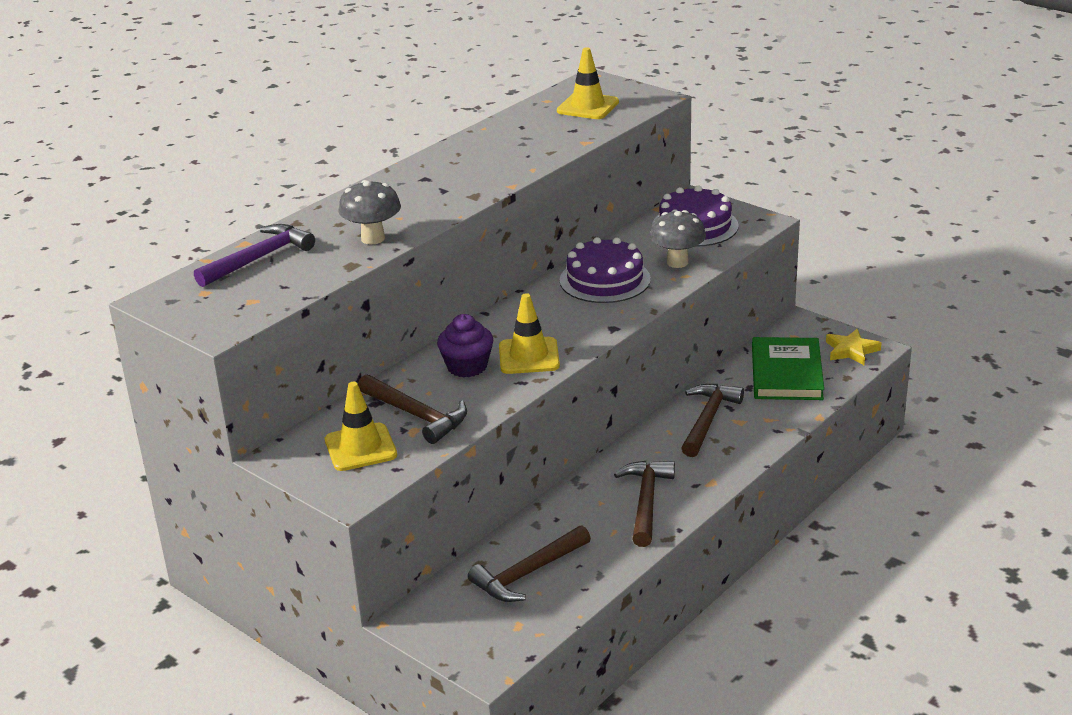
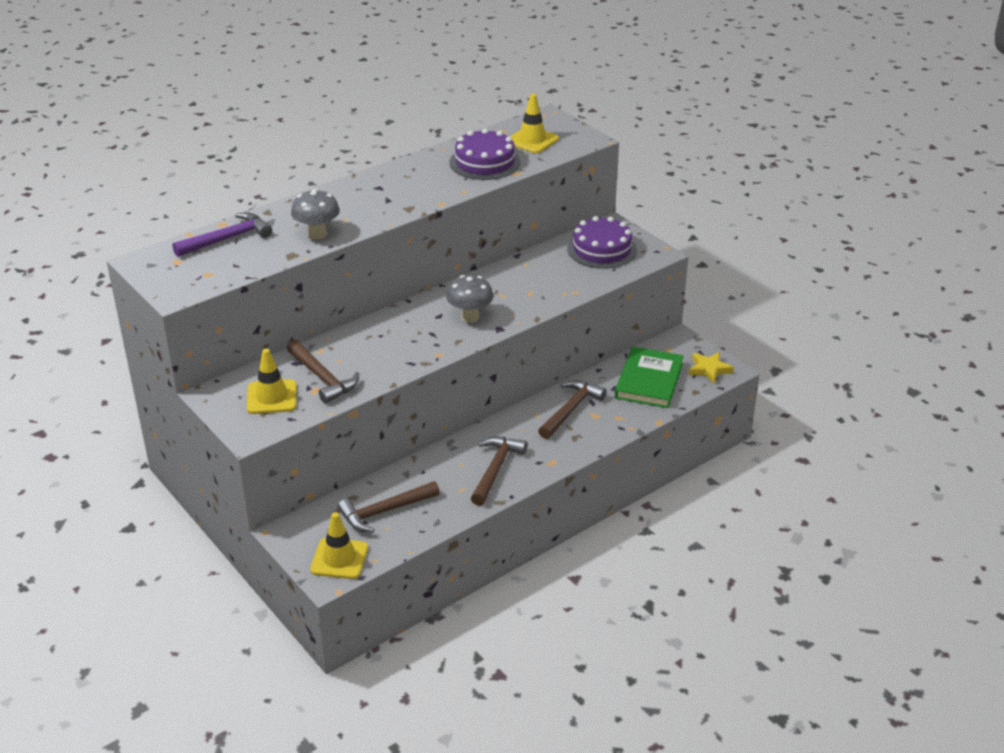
camera: 10 degrees right, 5 degrees up
purple cupcake [437,314,493,377] -> none
yellow traffic cone [499,293,560,374] -> yellow traffic cone moved to [310,512,368,579]
purple cake [560,237,651,303] -> purple cake moved to [449,128,521,180]
grey mushroom [650,210,706,268] -> grey mushroom moved to [446,275,494,323]

